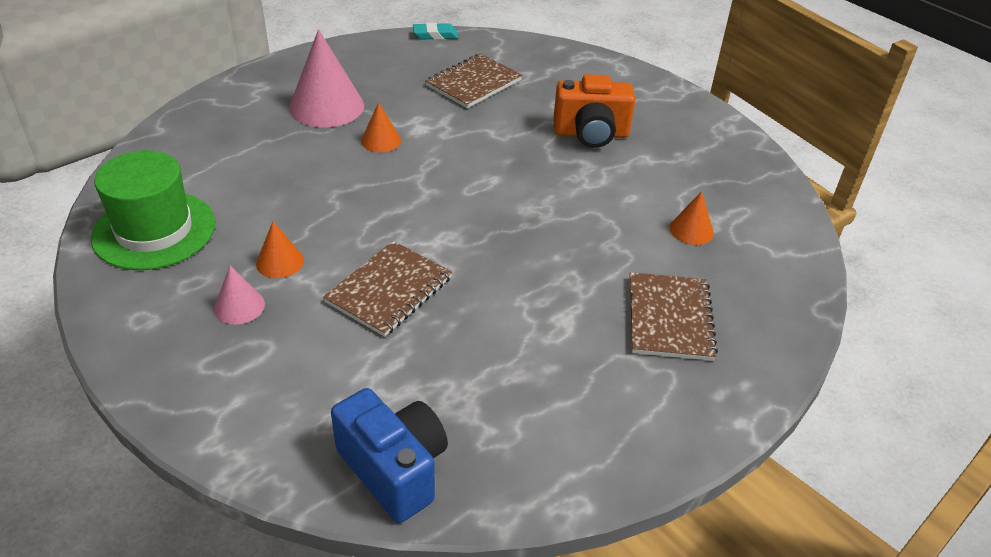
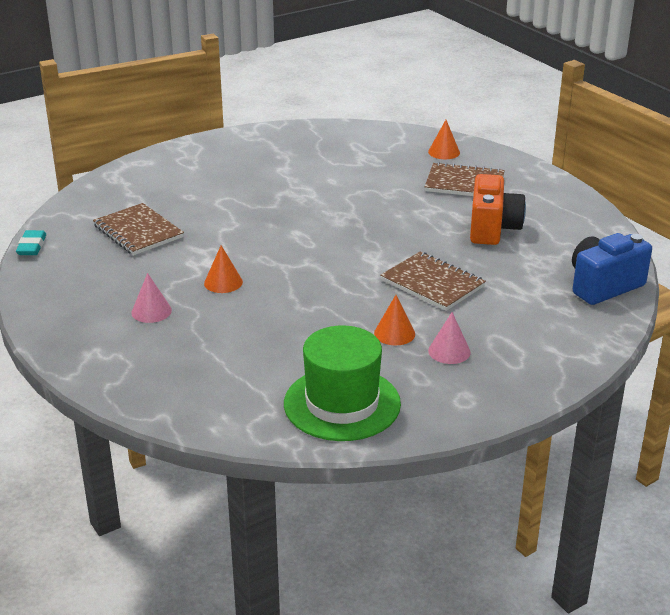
camera: 80 degrees left, 10 degrees down
pink cone [289,29,364,127] -> pink cone [131,273,172,323], size x0.51
orange camera [553,74,635,148] -> orange camera moved to [470,174,526,245]
orange cone [670,191,714,245] -> orange cone moved to [428,120,460,159]

